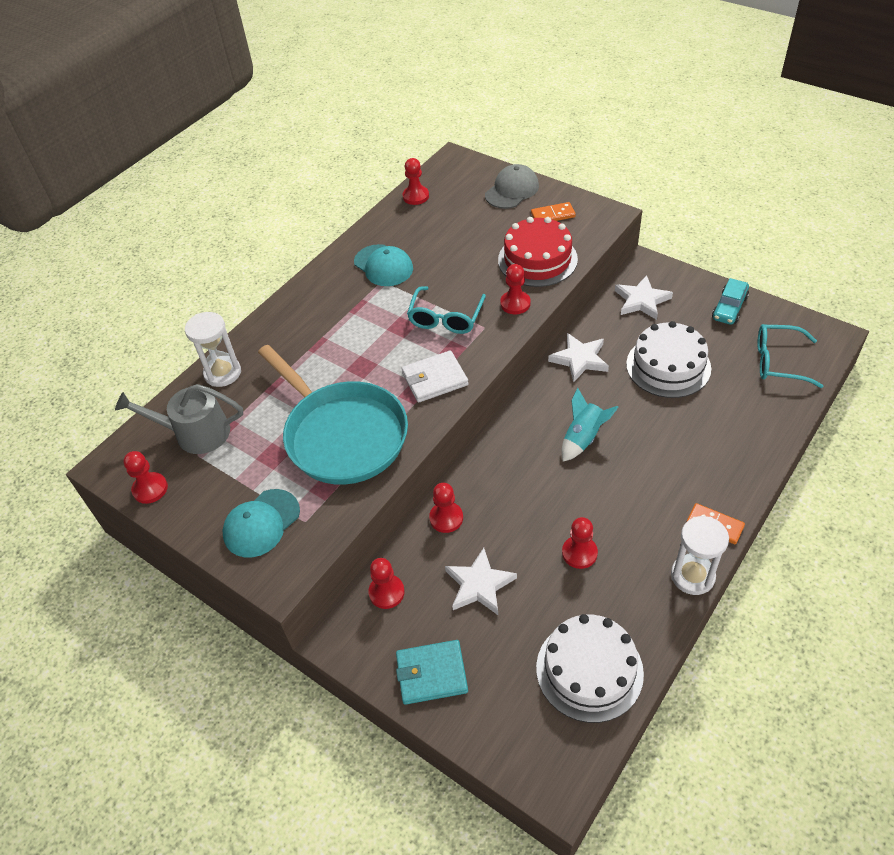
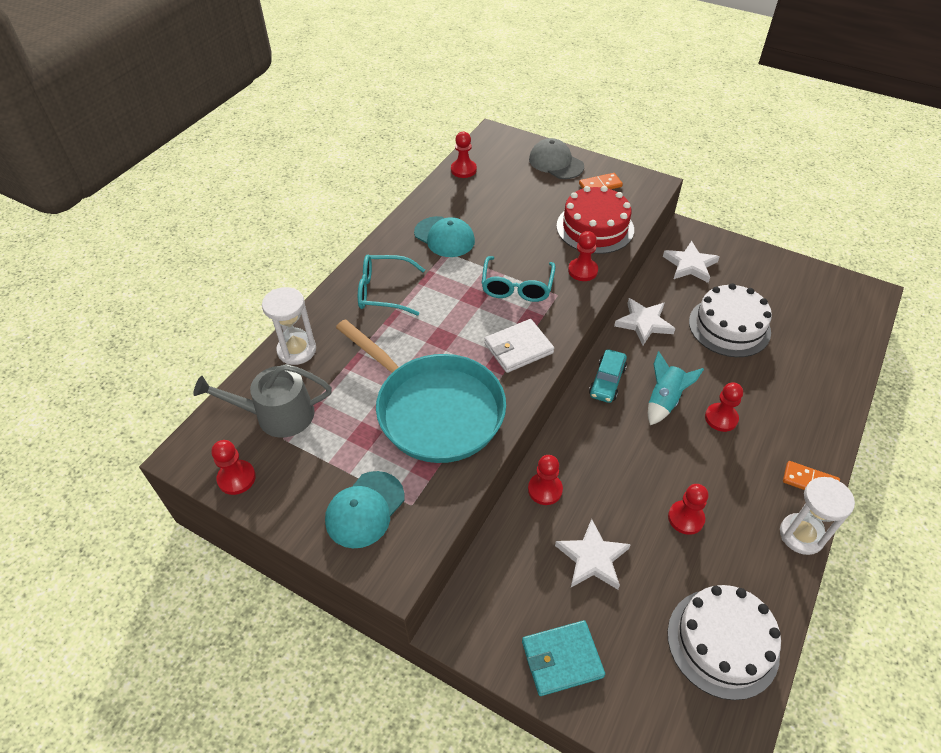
camera: 10 degrees left, 0 degrees up
red pawn [368,558,405,609] -> red pawn moved to [705,382,743,432]
grey cap [485,164,539,209] -> grey cap turned 75 degrees counterclockwise [529,138,584,179]
turquoise car [712,278,749,325] -> turquoise car moved to [589,349,627,403]
turquoise glasses [757,324,823,388] -> turquoise glasses moved to [358,255,425,316]

